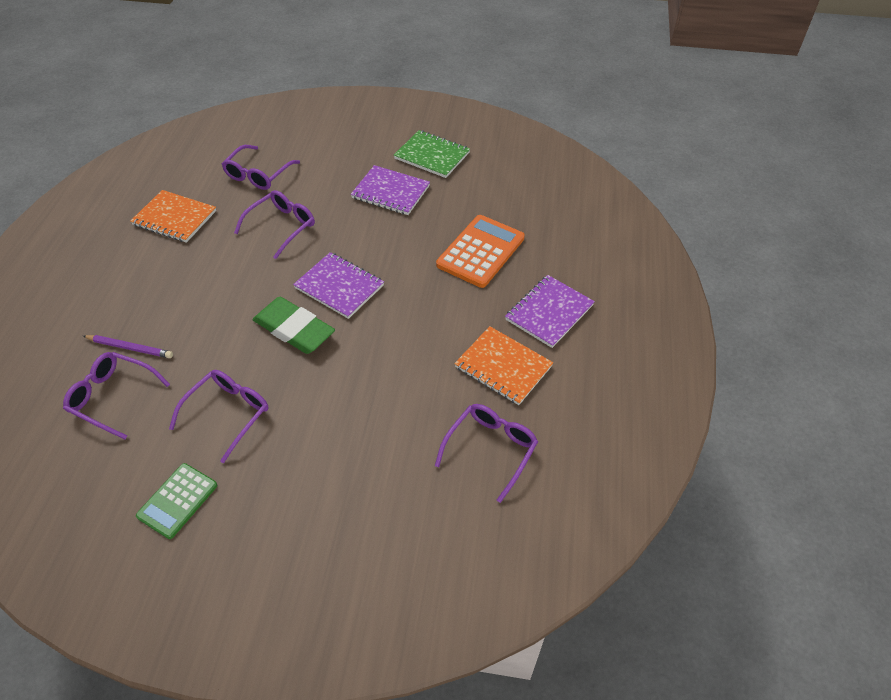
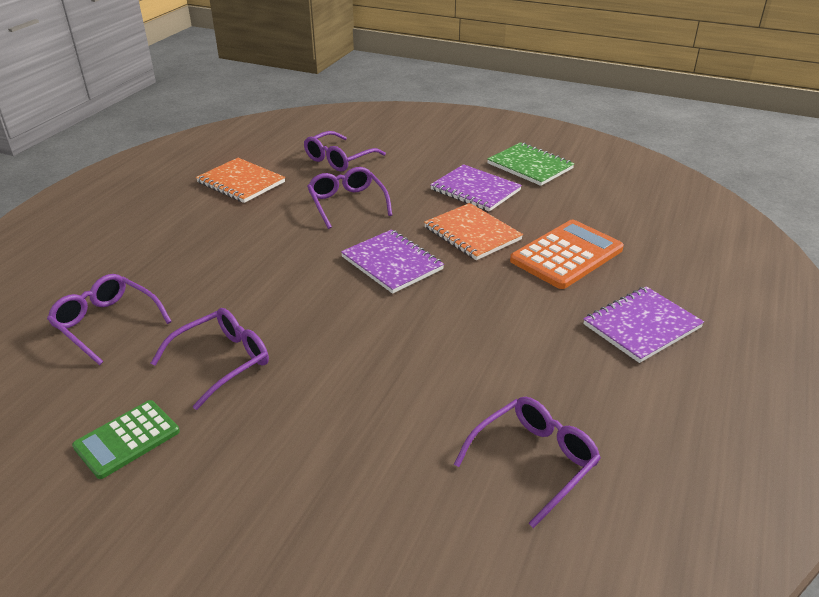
camera: 15 degrees right, 15 degrees down
purple pencil [83,335,173,358] -> none
purple glasses [234,190,315,259] -> purple glasses turned 75 degrees counterclockwise [307,167,392,229]
green eraser [253,297,335,354] -> none
orange notebook [454,326,553,405] -> orange notebook moved to [424,203,523,260]

